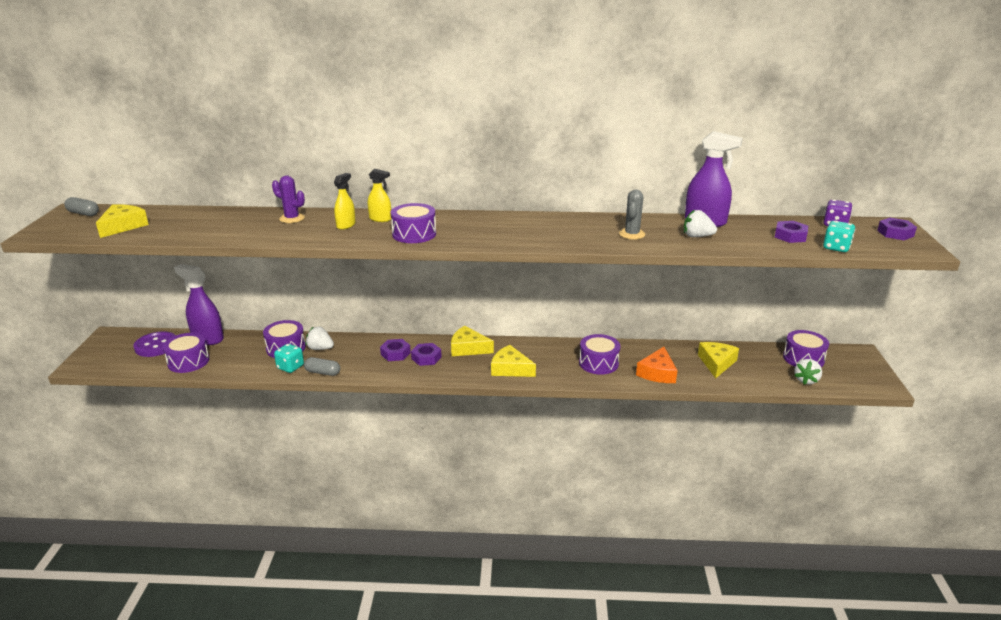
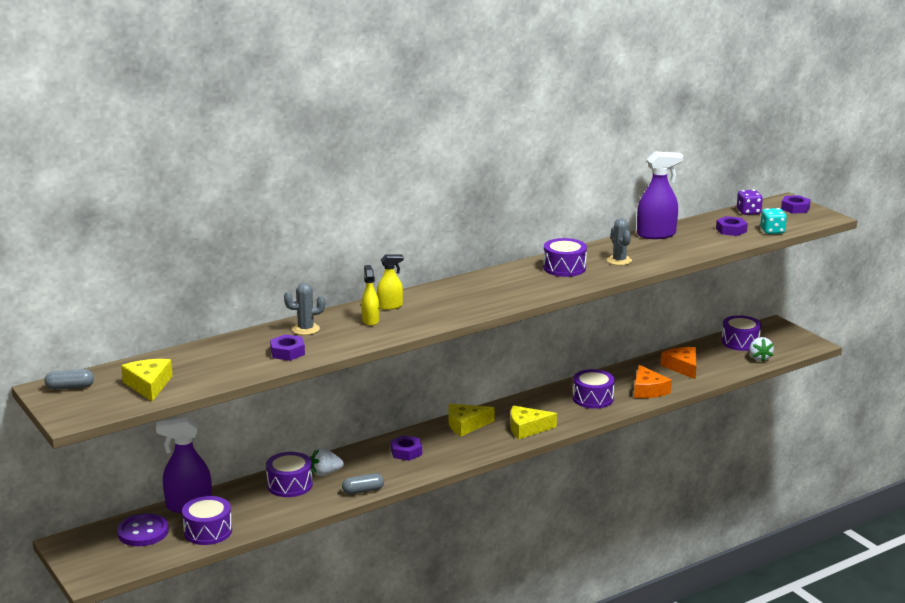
camera: 35 degrees left, 5 degrees down
purple cactus [272,176,305,223] -> grey cactus [284,283,325,335]
turquoise dice [274,344,304,373] -> none
purple drum [391,203,436,243] -> purple drum moved to [543,238,587,277]
purple nut [411,343,442,366] -> purple nut moved to [270,334,305,361]
white strawberry [684,210,717,237] -> none
yellow cheese [698,342,739,378] -> orange cheese [661,347,696,379]

